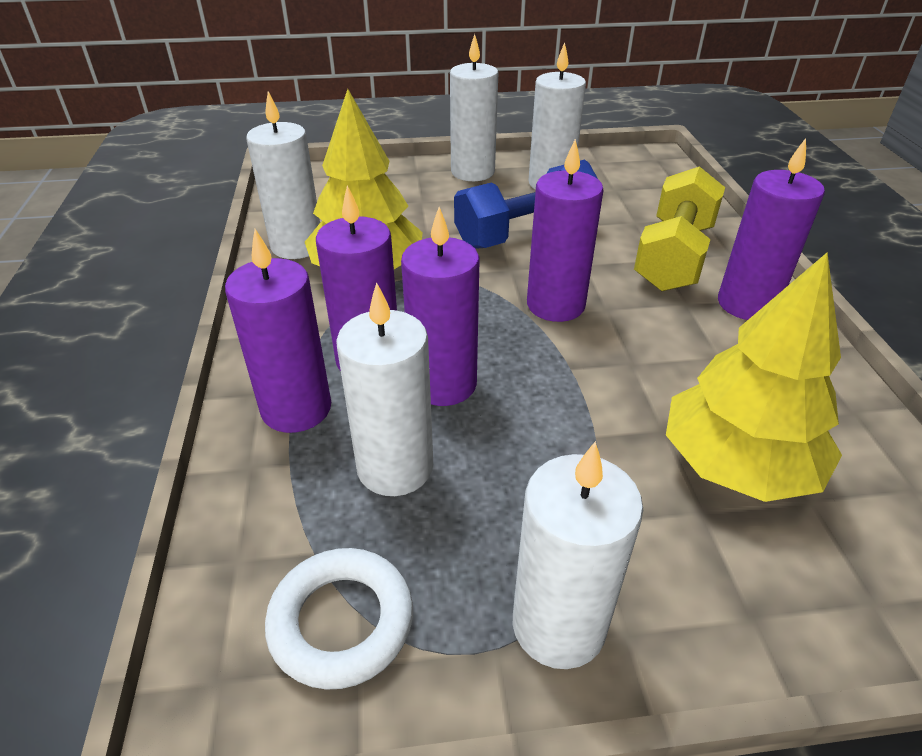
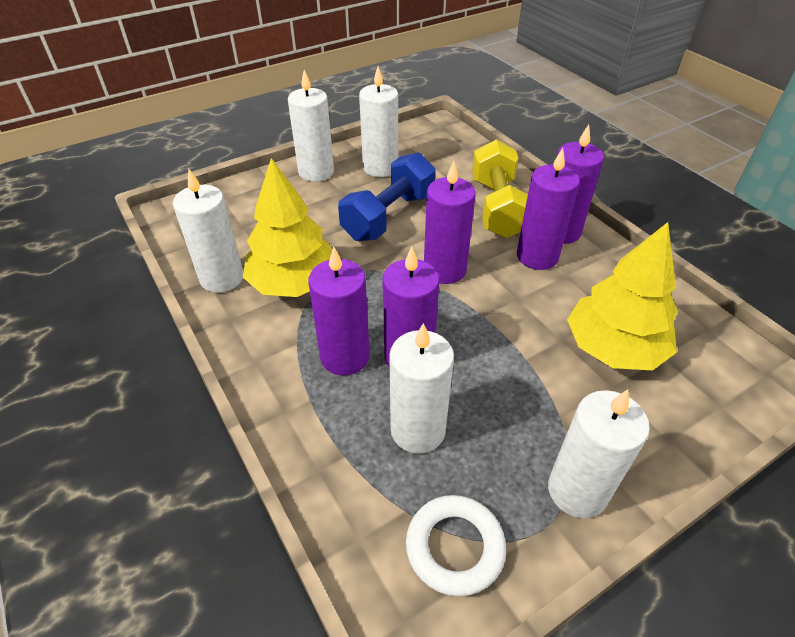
camera: 25 degrees left, 5 degrees up
purple candle [225,229,331,433] -> purple candle moved to [517,148,580,270]

